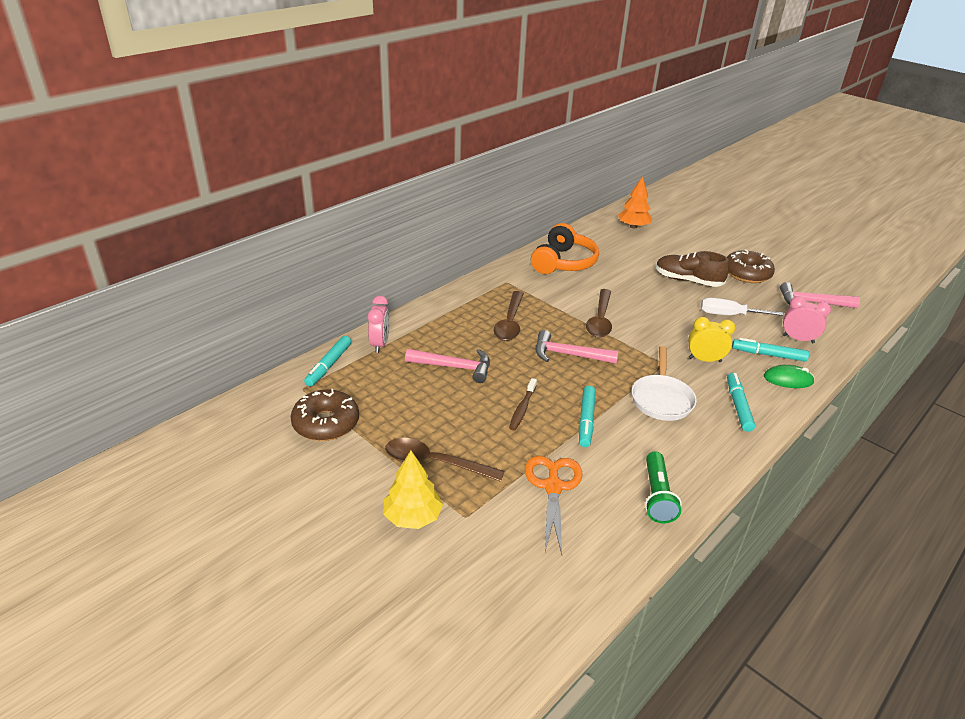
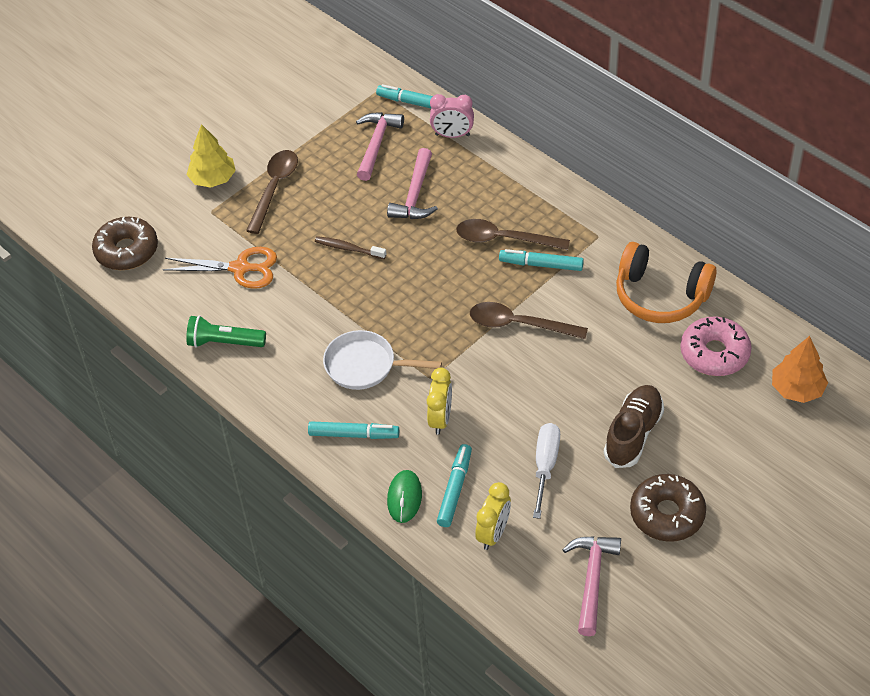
camera: 95 degrees right, 15 degrees up
brown donut [291,389,359,441] -> brown donut moved to [92,217,158,270]
pink hammer [536,330,618,364] -> pink hammer moved to [356,112,404,181]
turquoise marker [579,386,596,447] -> turquoise marker moved to [499,249,584,271]
pink clock [782,296,831,343] -> yellow clock [475,482,511,550]
none -> pink donut [680,316,752,376]

